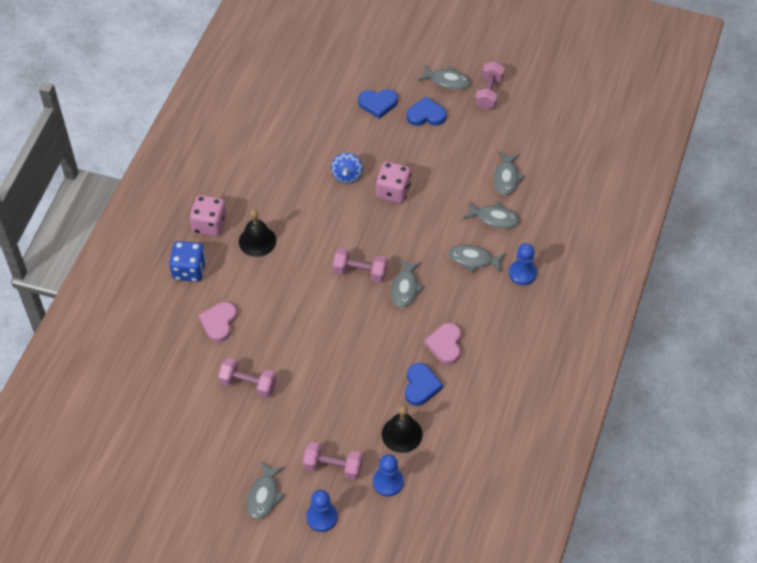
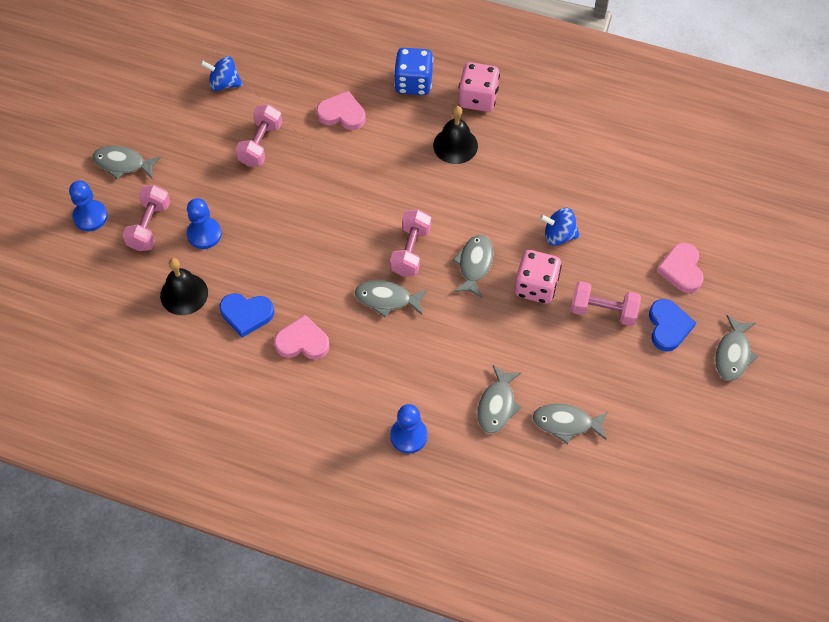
camera: 90 degrees right, 5 degrees up
blue heart [358,89,398,119] -> pink heart [657,243,704,293]
blue pawn [373,454,404,497] -> blue pawn moved to [187,198,222,249]
grey fish [449,244,506,273] -> grey fish moved to [452,235,493,298]
pink dumbbell [475,61,505,110] -> pink dumbbell moved to [571,281,641,326]
none -> blue spinning top [200,56,243,91]

